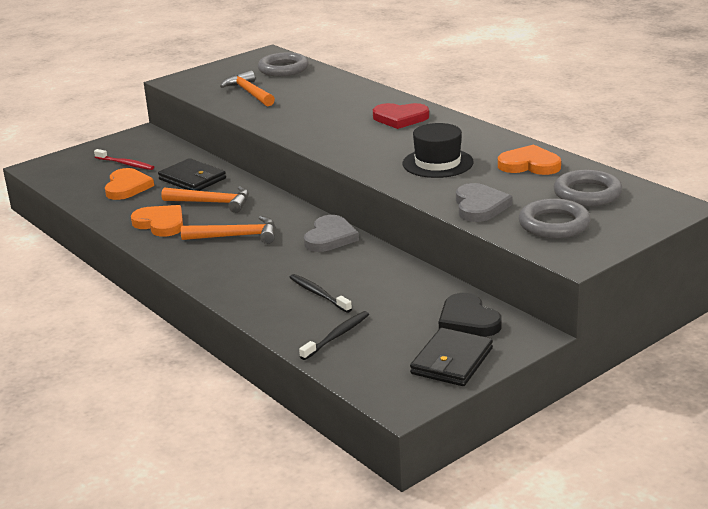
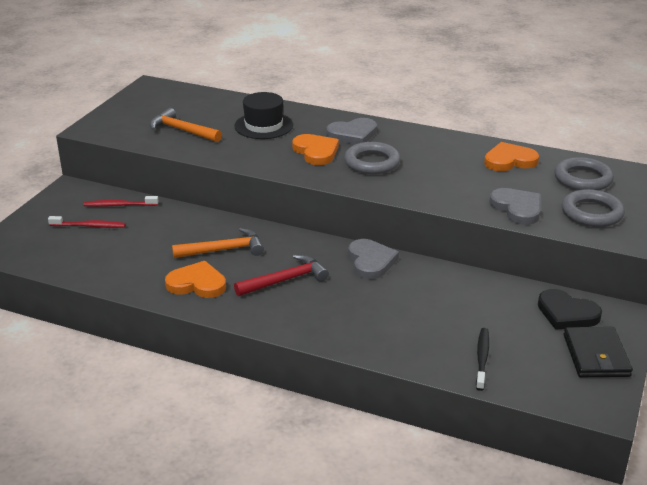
camera: 30 degrees left, 5 degrees up
orange heart [105,168,154,200] -> orange heart moved to [292,134,339,165]
black wallet [158,158,226,191] -> none
orange hammer [181,216,275,244] -> red hammer [234,255,329,296]
grey ring [258,52,309,76] -> grey ring moved to [344,142,401,175]
black toothbrush [289,274,352,313] -> none
red heart [373,103,429,129] -> grey heart [326,118,377,144]
black hat [402,123,474,178] -> black hat moved to [234,92,293,139]
none -> red toothbrush [84,196,158,207]

